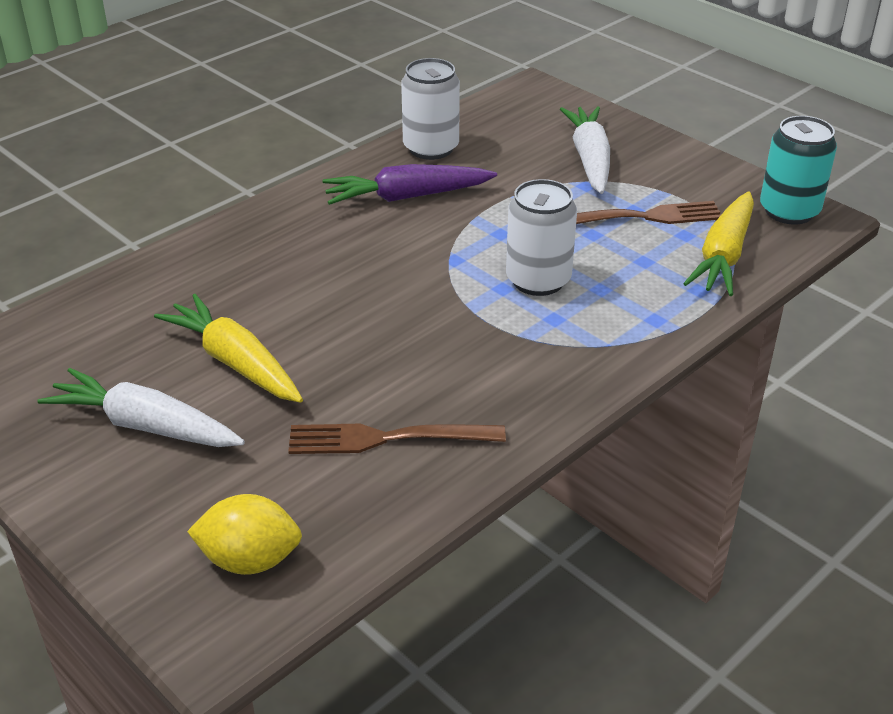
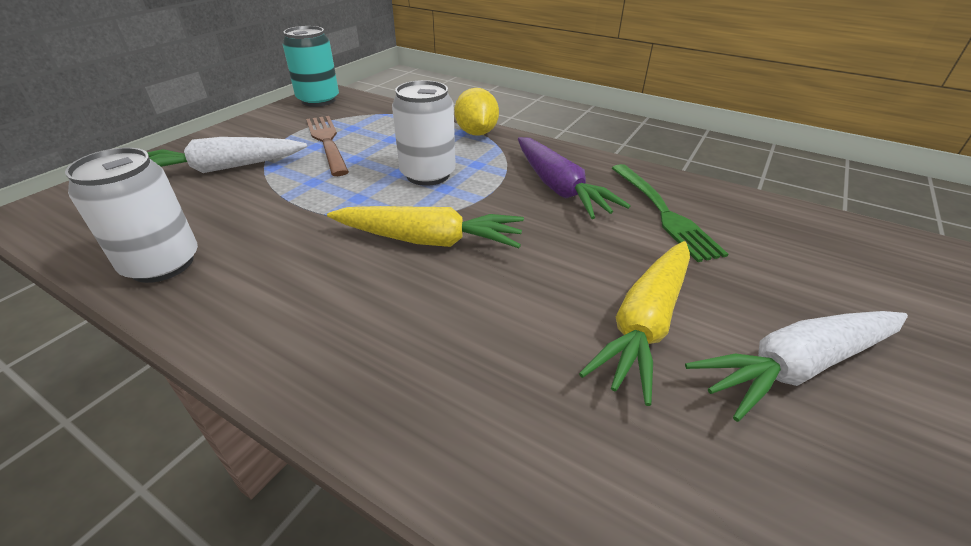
camera: 105 degrees left, 0 degrees up
white carrot [37,368,245,447] -> white carrot turned 60 degrees clockwise [685,311,908,422]
yellow lemon [187,494,302,575] -> yellow lemon moved to [454,88,499,136]
brown fork [288,424,506,454] -> green fork [612,164,728,262]
purple carrot [323,164,497,205] -> purple carrot moved to [518,137,631,219]
yellow carrot [683,191,754,296] -> yellow carrot moved to [327,206,524,248]

